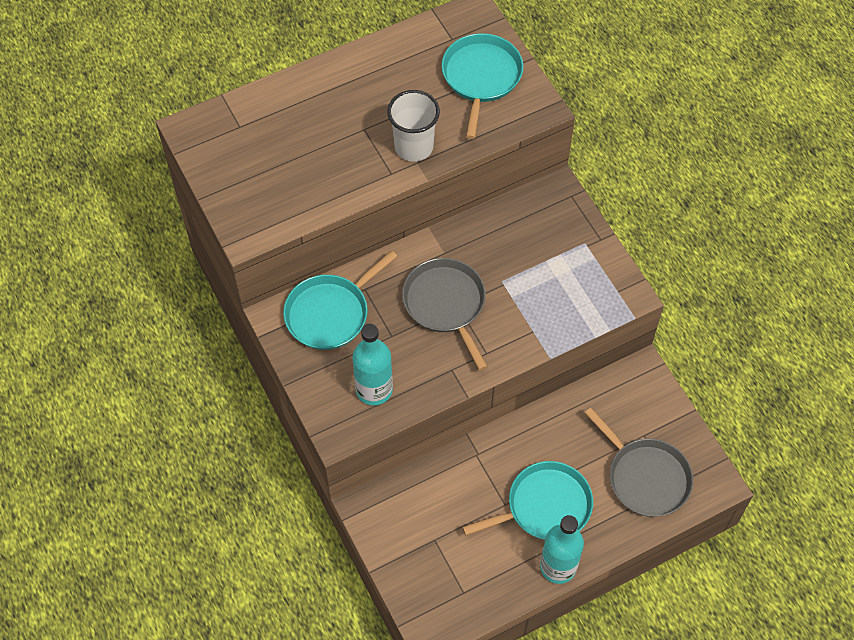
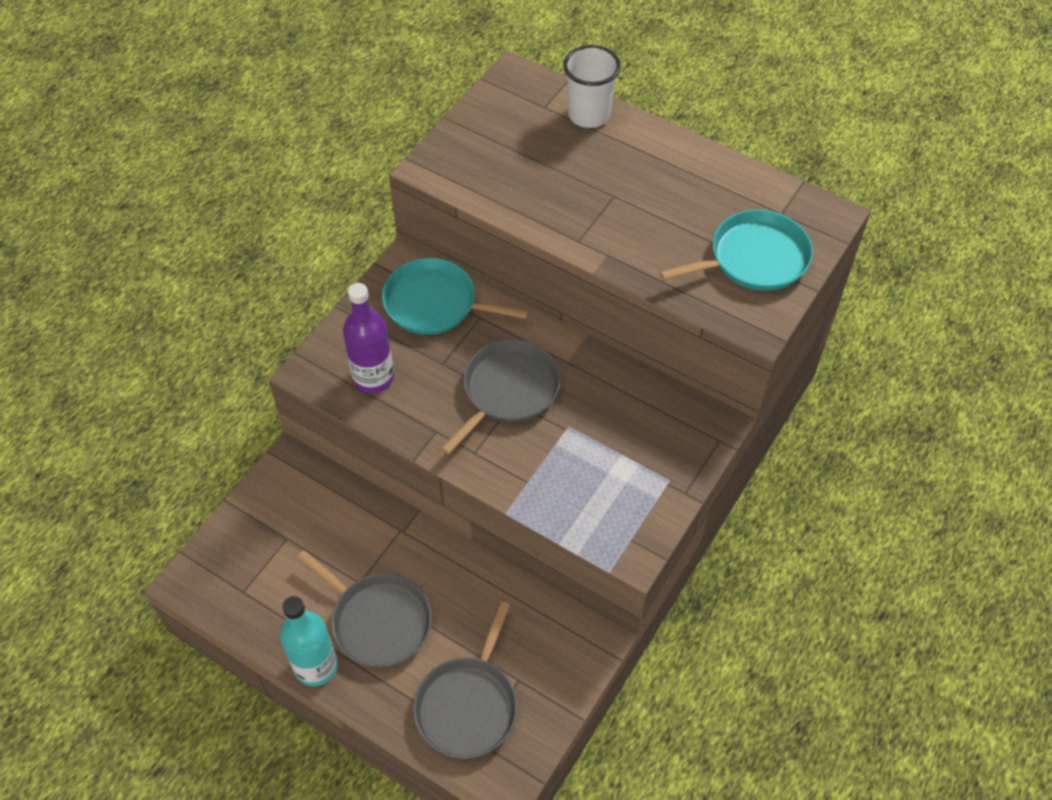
camera: 60 degrees right, 5 degrees down
turquoise bottle [352,324,393,405] -> purple bottle [343,283,394,394]
white cup [387,90,440,162] -> white cup moved to [563,45,621,128]
turquoise pan [462,461,593,540] -> grey pan [297,550,432,667]

